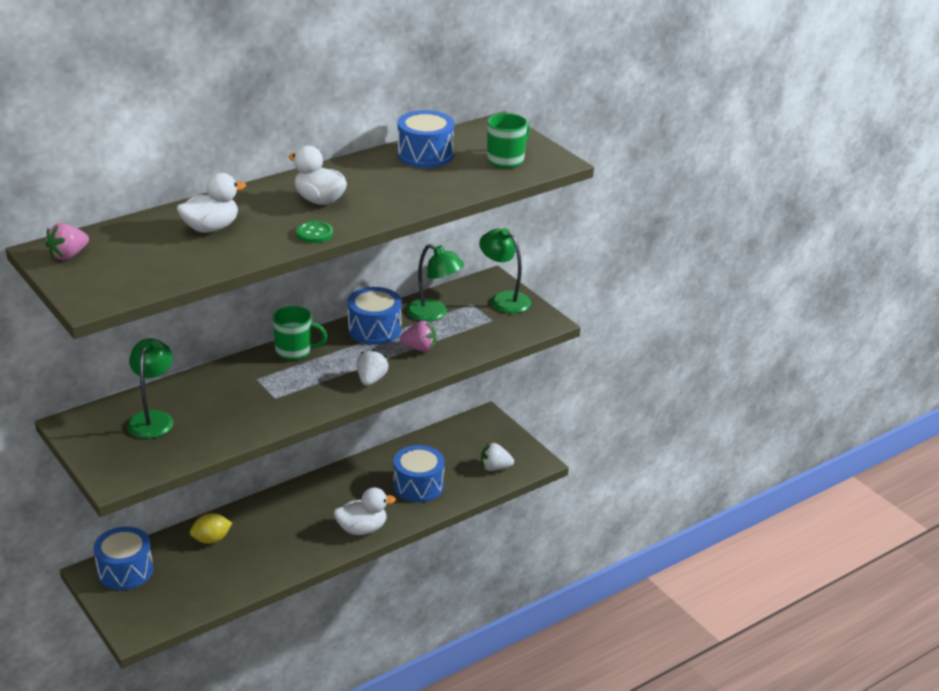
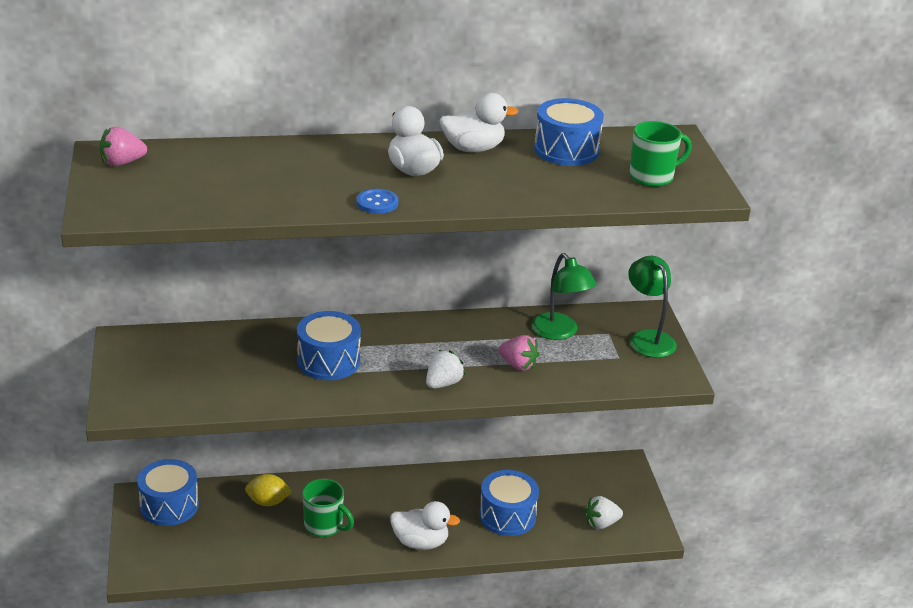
camera: 25 degrees right, 0 degrees up
green lamp [127,338,173,438] -> none
white duck [177,173,246,233] -> white duck moved to [439,93,519,152]
green mug [272,306,327,360] -> green mug moved to [302,479,354,537]
green button [296,221,333,243] -> blue button [357,189,398,214]
blue drum [347,287,402,345] -> blue drum moved to [297,311,361,380]
white strawberry [481,443,514,471] -> white strawberry turned 45 degrees counterclockwise [585,496,623,529]

